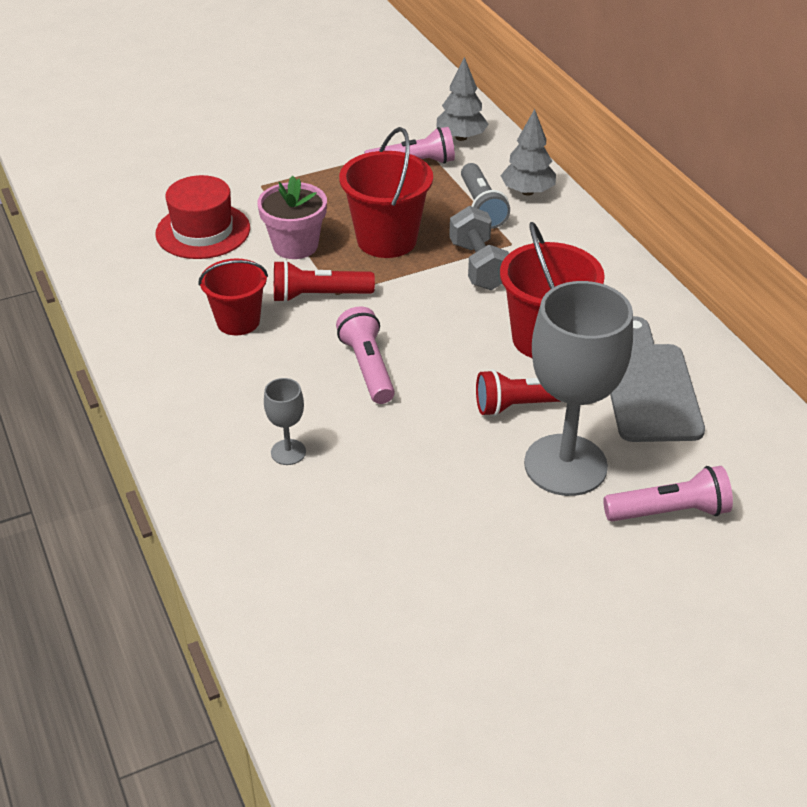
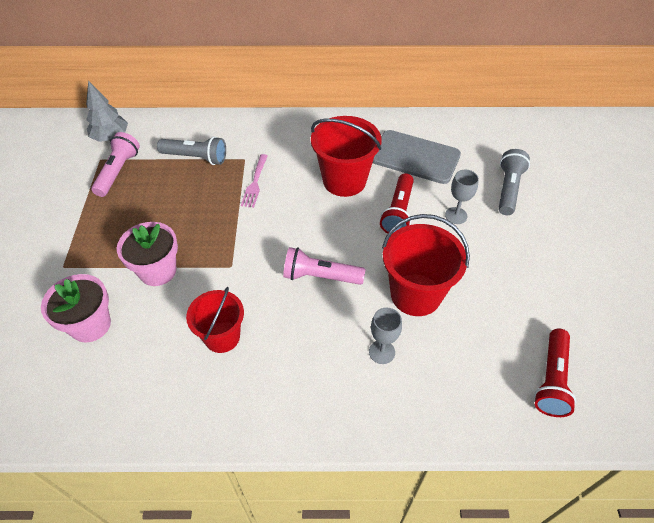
camera: 65 degrees left, 10 degrees up
red hat [155,175,250,259] -> pink flower pot [41,274,111,343]
red flashlight [274,260,375,303] -> red flashlight moved to [534,329,576,417]
red bucket [339,127,433,258] -> red bucket moved to [382,214,470,316]
grey dumbbell [449,206,509,290] -> pink fork [241,154,268,208]
grey tree [501,109,556,196] -> none
grey goblet [524,281,633,496] -> grey goblet [445,170,479,224], size x0.43
pink flashlight [603,466,733,521] -> grey flashlight [498,149,530,215]

